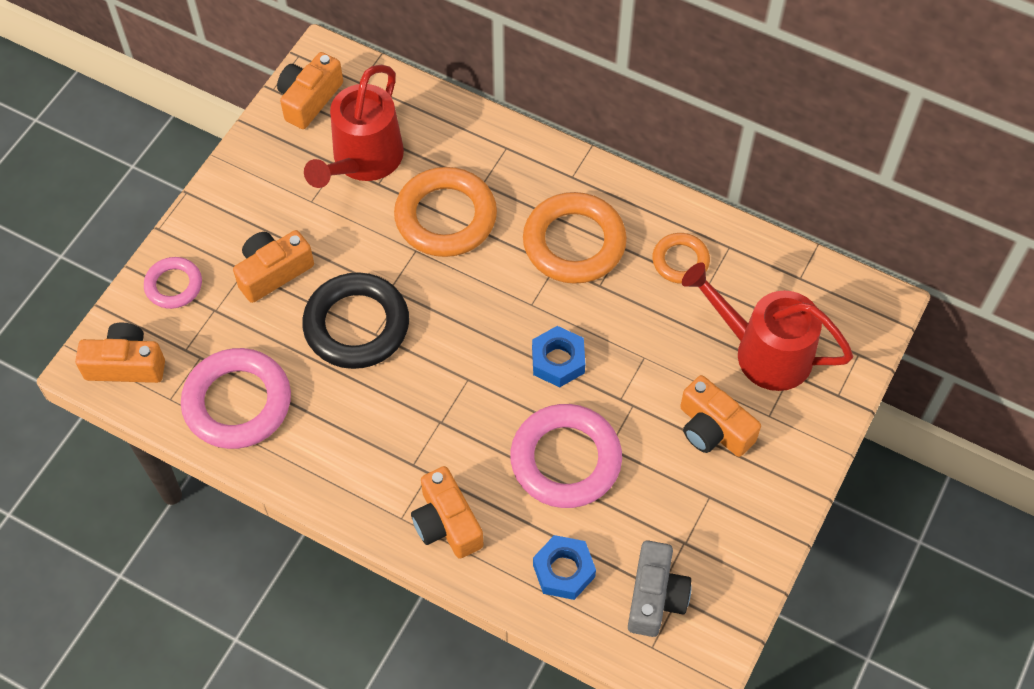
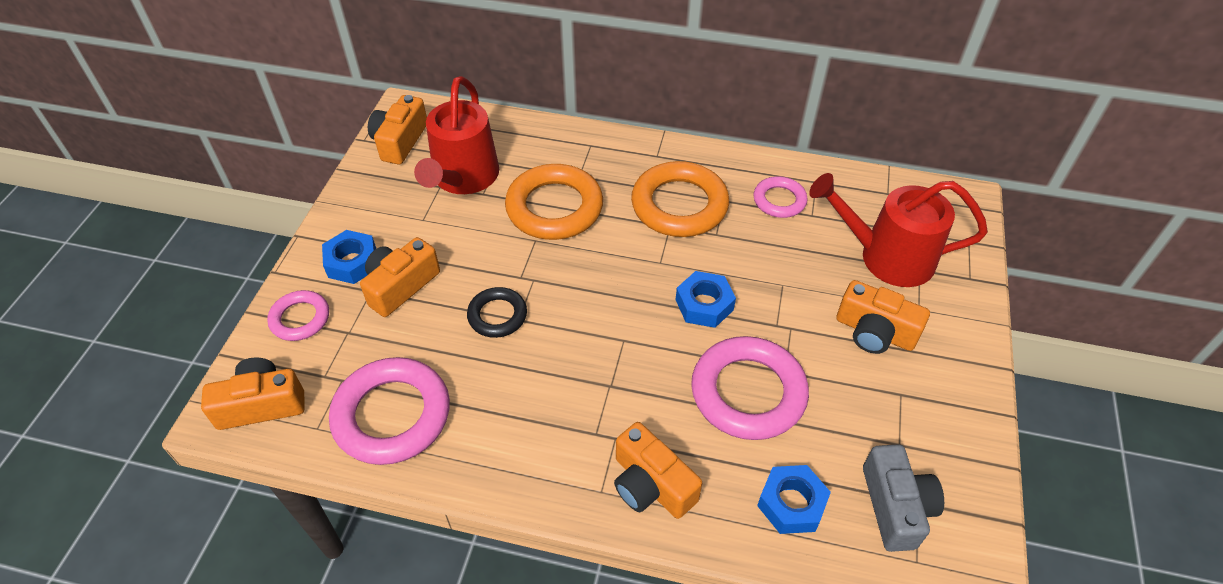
camera: 15 degrees left, 10 degrees down
black ring [302,272,409,369] -> black ring [467,287,527,338], size x0.55
orange ring [652,233,710,284] -> pink ring [753,176,808,218]
none -> blue nut [322,230,376,284]

